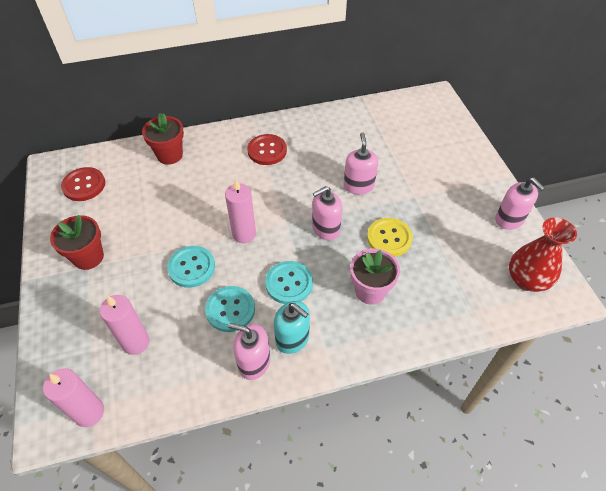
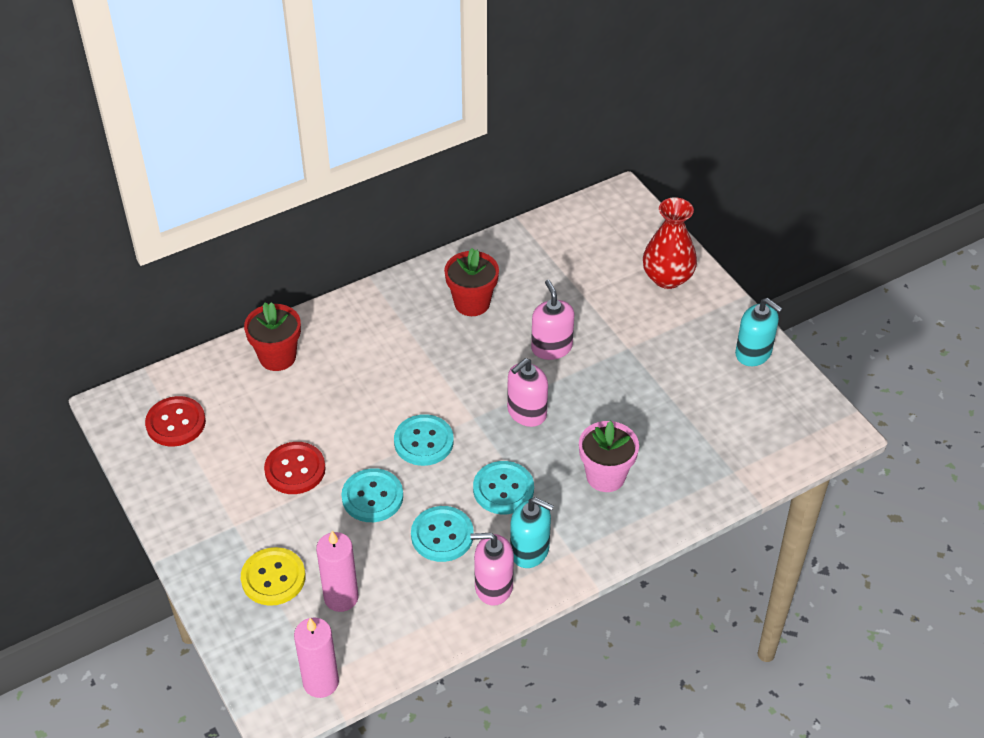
camera: 15 degrees left, 5 degrees down
red flower pot [50,215,104,270] -> red flower pot moved to [444,248,499,316]
pink candle [225,180,256,243] -> turquoise button [394,414,454,466]
red button [247,134,287,165] -> red button moved to [264,442,326,494]
yellow button [367,218,413,257] -> yellow button moved to [241,547,305,606]
pink soap dispenser [495,178,545,230] -> turquoise soap dispenser [735,298,782,366]
red vase [509,217,577,292] -> red vase moved to [643,197,697,289]

